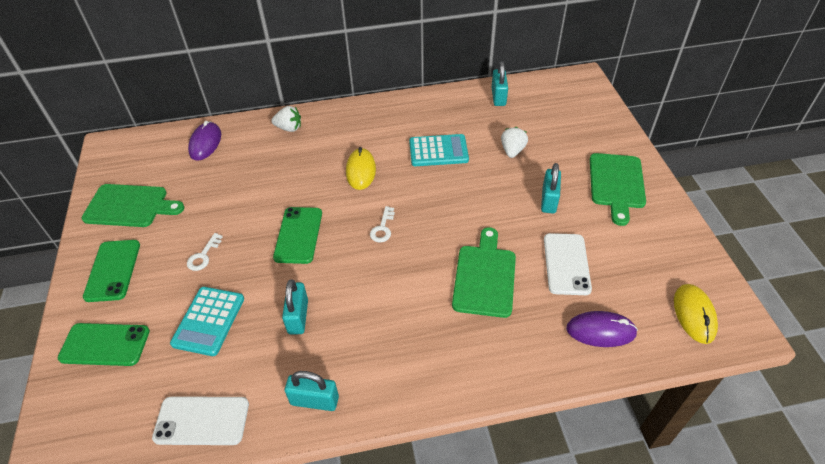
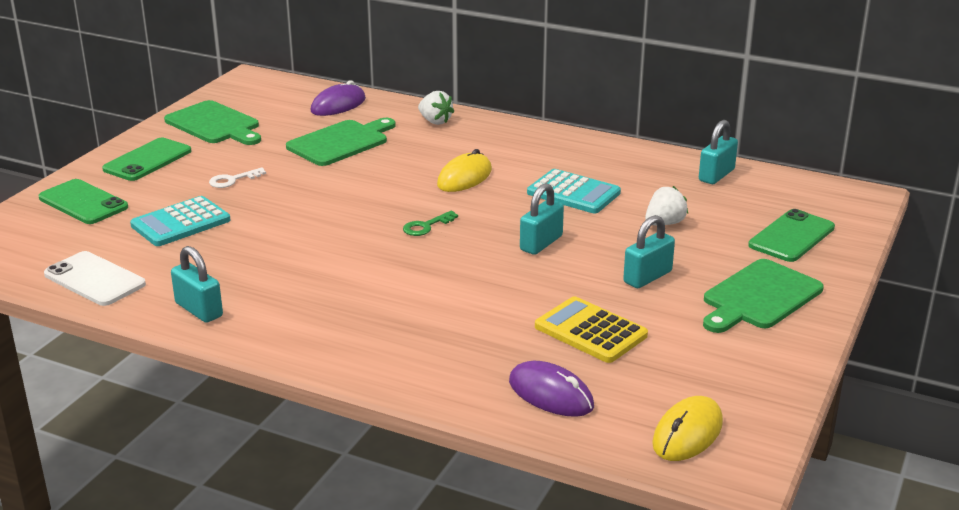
camera: 35 degrees right, 20 degrees down
green phone [273,207,322,264] -> green phone moved to [748,209,835,262]
turquoise padlock [282,280,308,335] -> turquoise padlock moved to [520,183,564,255]
white key [370,206,395,242] -> green key [403,211,458,236]
green cutting board [452,227,516,318] -> green cutting board moved to [286,118,396,166]
white phone [544,233,592,295] -> yellow calculator [535,296,648,363]

